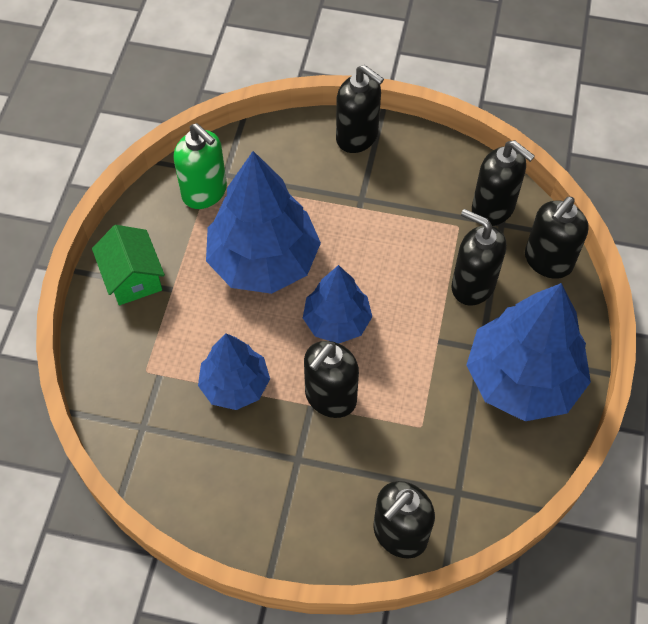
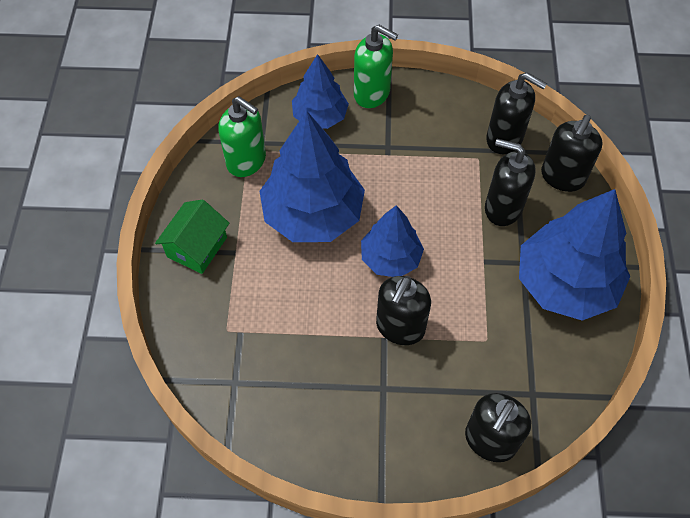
camera: 10 degrees left, 0 degrees up
green house [92,225,165,305] -> green house turned 60 degrees clockwise [155,199,230,274]
blue tree [198,334,270,410] -> blue tree moved to [292,54,349,129]
black soap dispenser [336,65,384,153] -> green soap dispenser [354,25,398,108]

